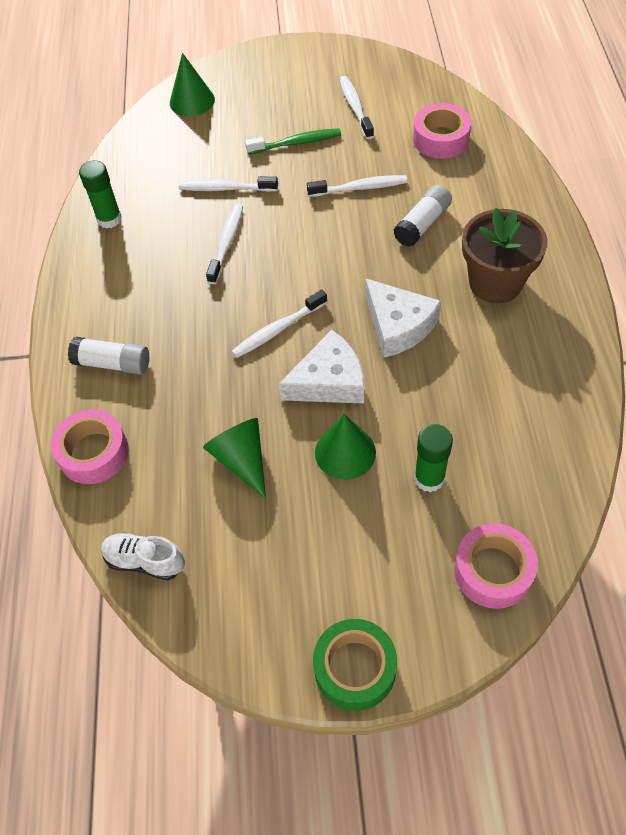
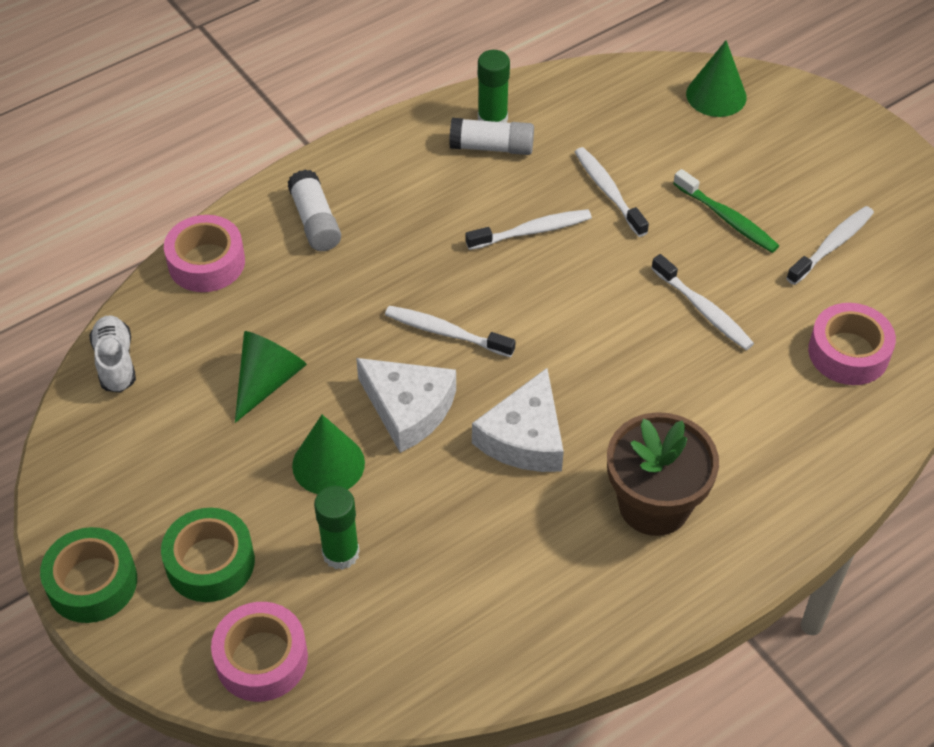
camera: 55 degrees right, 5 degrees down
white glue stick [393,185,452,247] -> white glue stick moved to [449,118,534,155]
none -> green tape [161,508,255,602]

